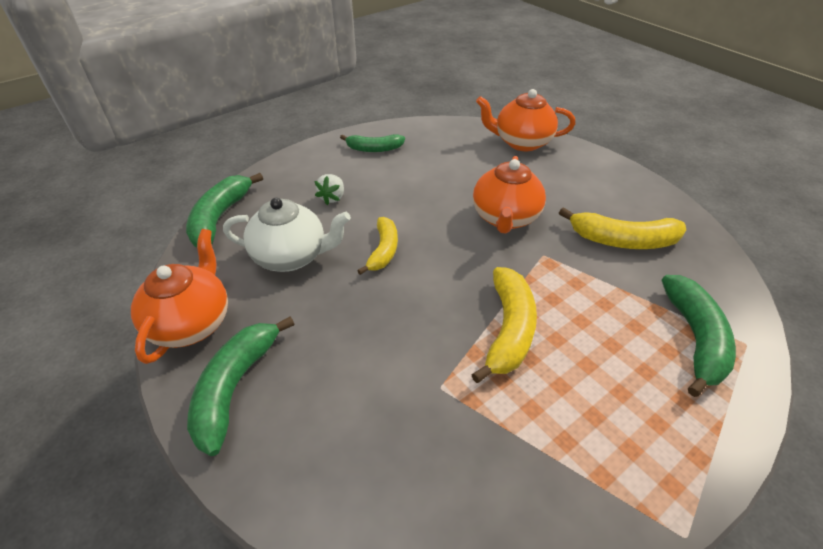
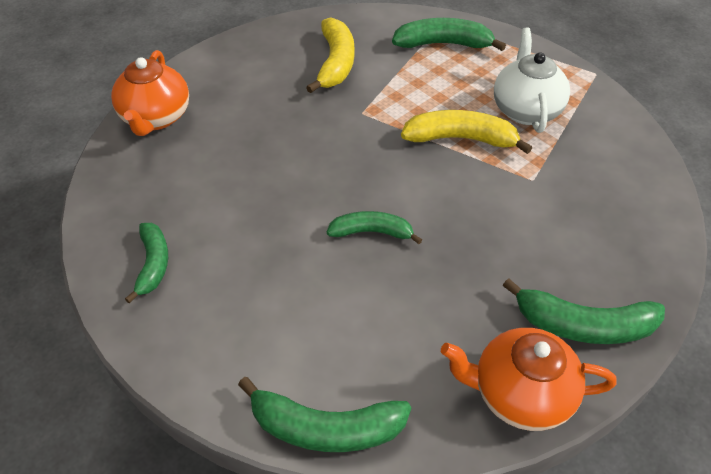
camera: 95 degrees left, 5 degrees up
white teapot [223,198,351,272] -> white teapot moved to [494,28,570,133]
white strawberry [315,174,344,205] -> none
yellow banana [357,217,398,275] -> green banana [327,211,422,244]
orange teapot [473,156,546,234] -> none

